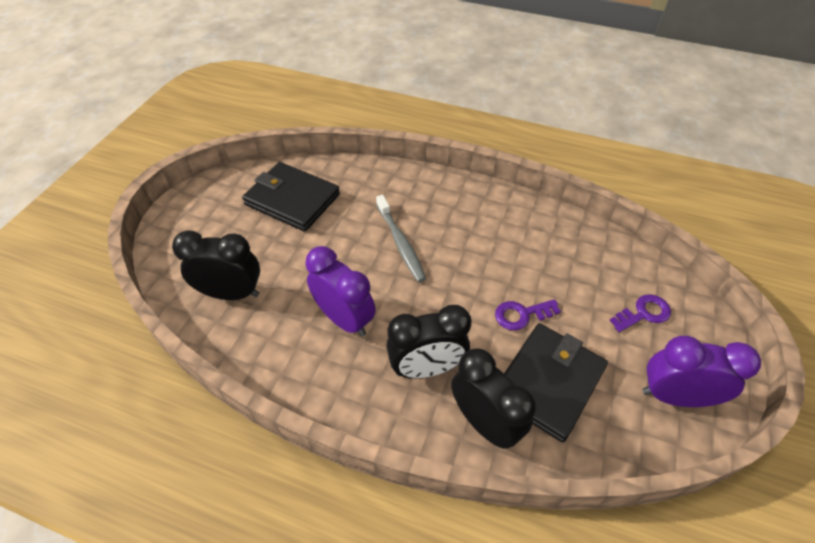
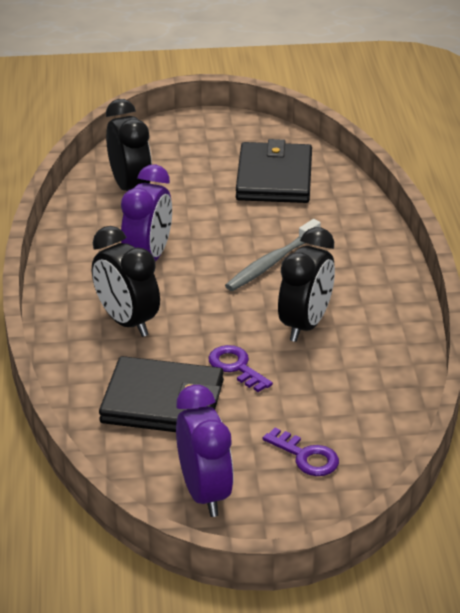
camera: 65 degrees right, 15 degrees down
black clock [451,348,536,449] -> black clock moved to [278,227,335,342]

